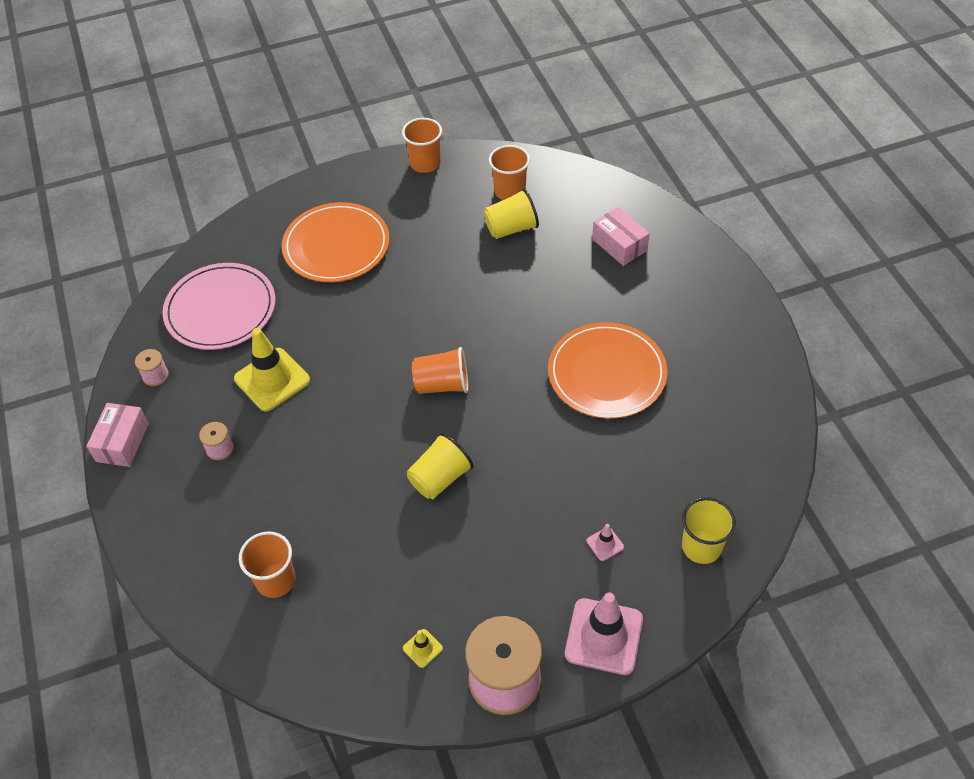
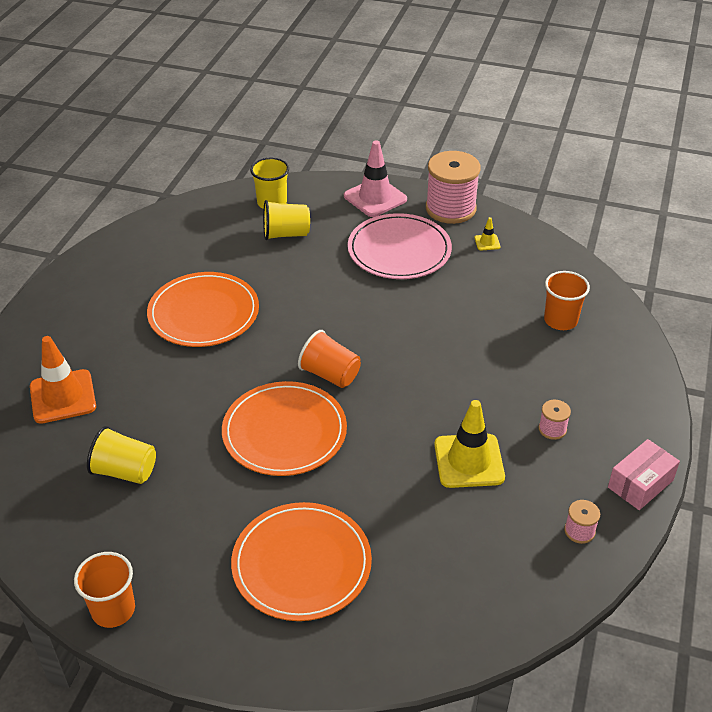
camera: 145 degrees left, 10 degrees down
pink plate [162,263,275,350] -> pink plate moved to [348,213,452,279]
yellow cup [407,433,474,499] -> yellow cup moved to [263,200,310,240]
orange cup [489,145,530,200] -> none
pink traffic cone [586,524,624,561] -> none
pink box [592,207,650,266] -> orange traffic cone [30,336,96,424]
none -> orange plate [222,381,347,476]

